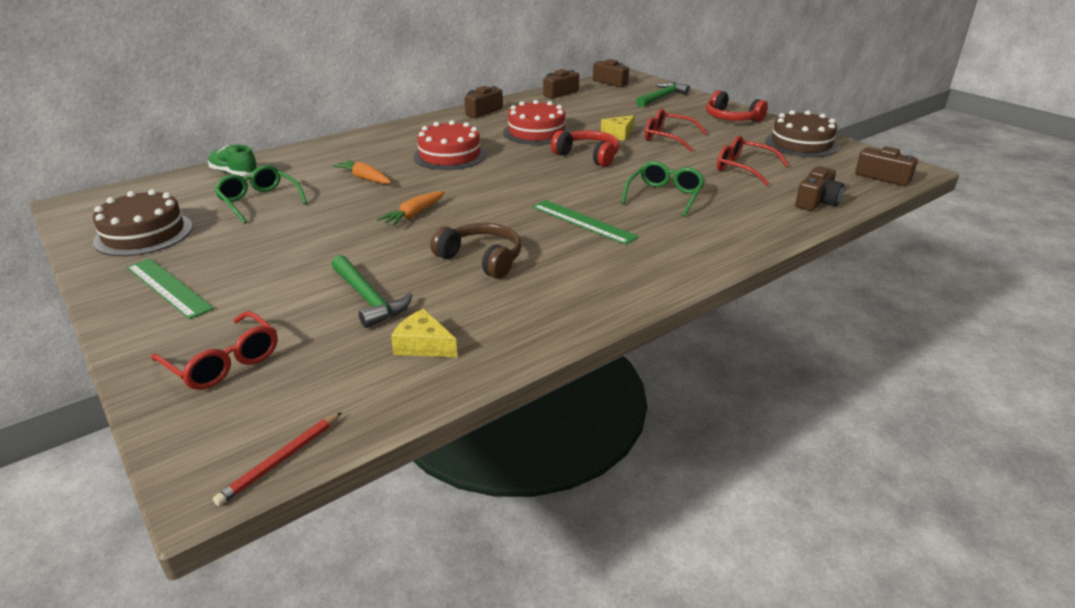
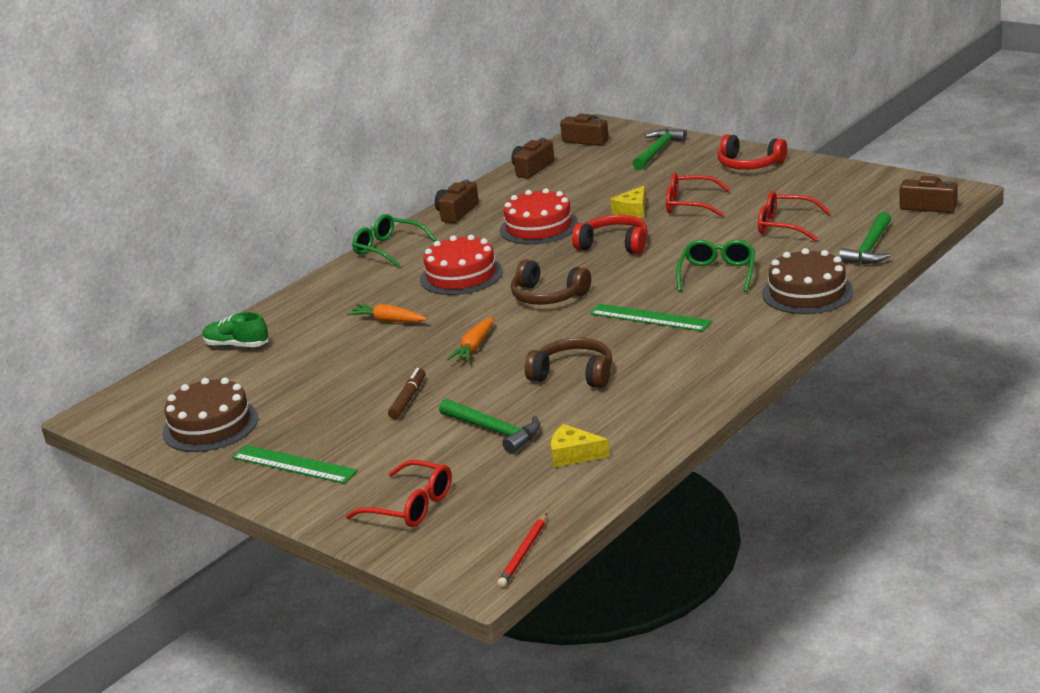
camera: 10 degrees left, 5 degrees down
green glasses [214,165,307,224] -> green glasses moved to [352,214,436,267]
brown cake [765,110,839,157] -> brown cake moved to [762,248,853,314]
brown camera [795,166,844,211] -> green hammer [839,212,891,264]
none -> brown marker [388,368,426,419]
none -> brown headphones [511,260,591,305]

